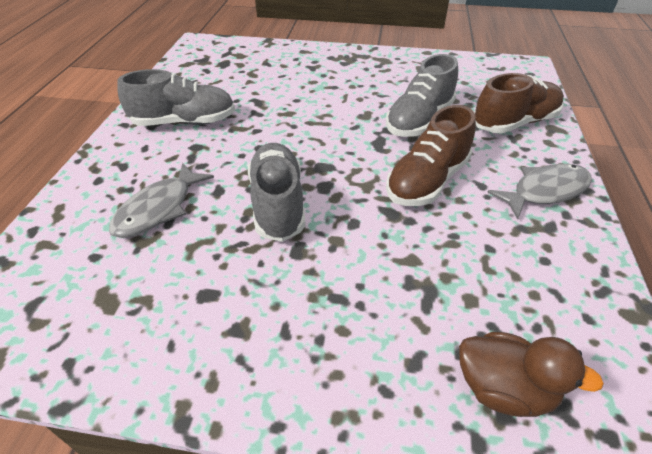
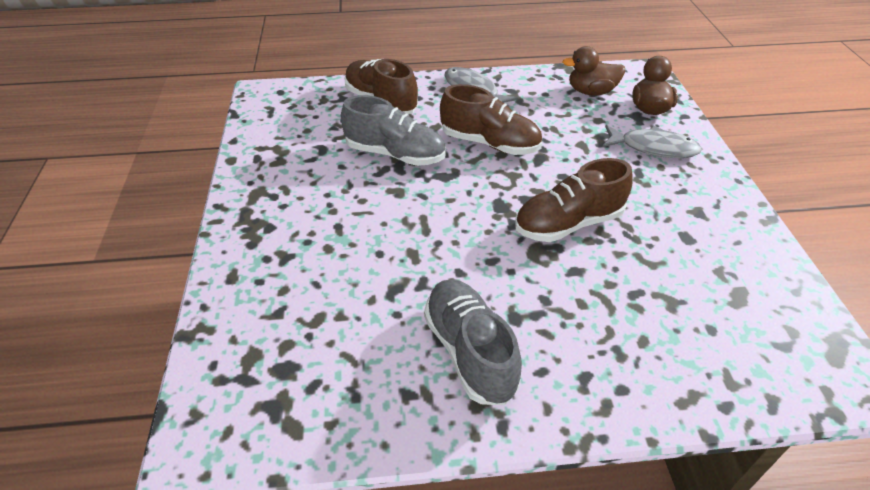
camera: 105 degrees left, 0 degrees up
grey fish [109,163,214,238] -> grey fish moved to [603,125,702,158]
grey shoe [248,143,306,242] -> brown shoe [515,158,633,242]
none -> brown duck [563,46,625,96]

